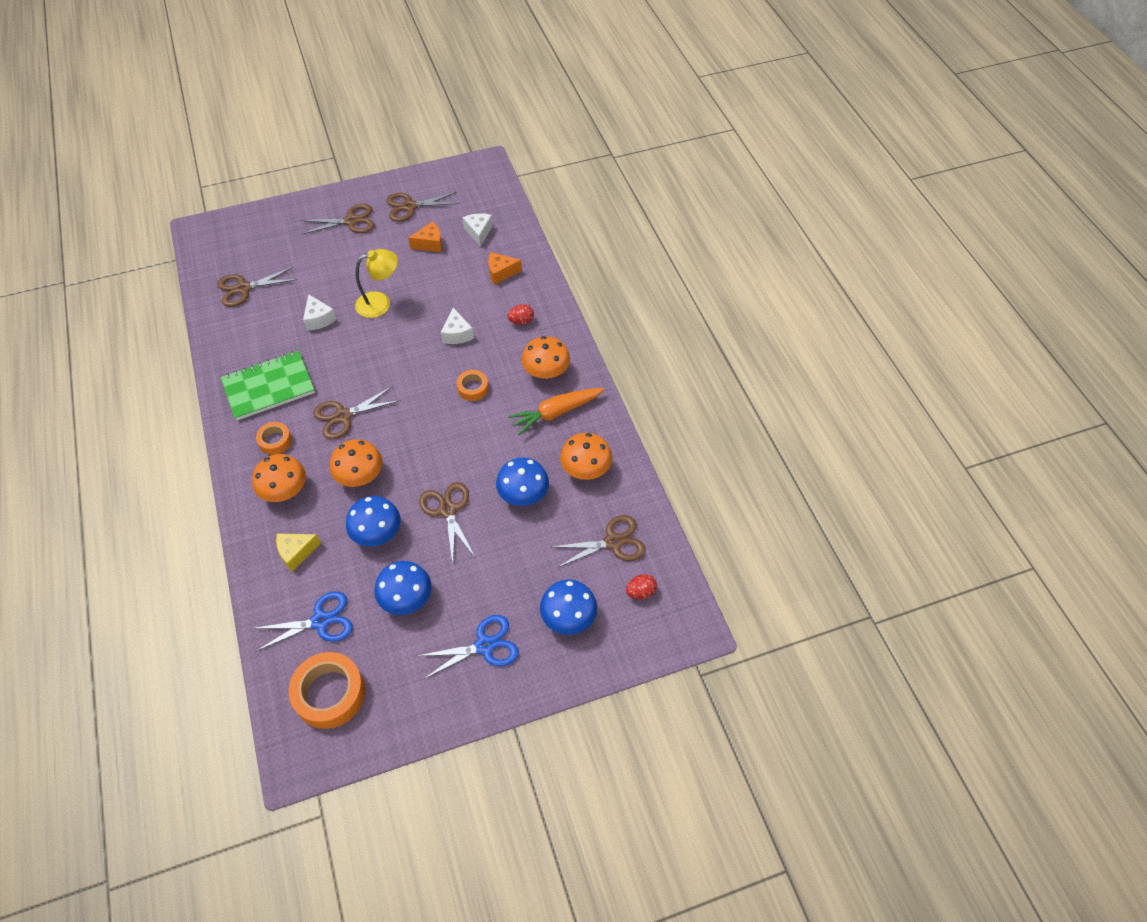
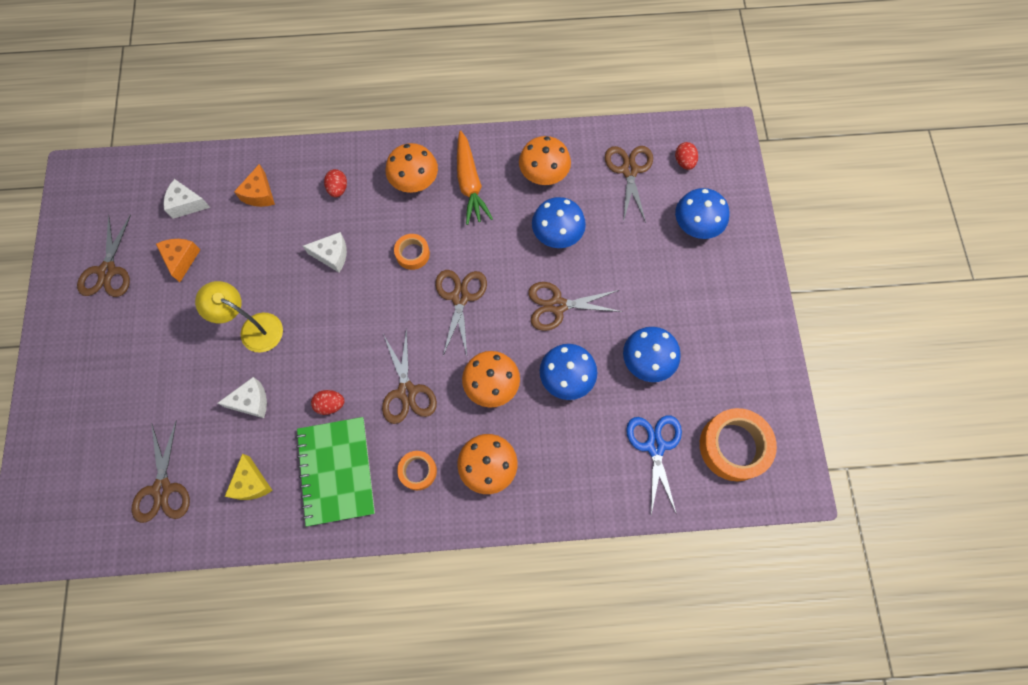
camera: 75 degrees left, 15 degrees up
yellow cheese [276,534,321,572] -> yellow cheese moved to [225,454,273,500]
brown scissors [300,204,374,234] -> brown scissors moved to [435,270,487,356]
yellow lamp [355,249,398,318] -> yellow lamp turned 60 degrees counterclockwise [195,281,283,352]
blue scissors [418,615,519,680] -> none
none -> red egg [311,390,345,415]

